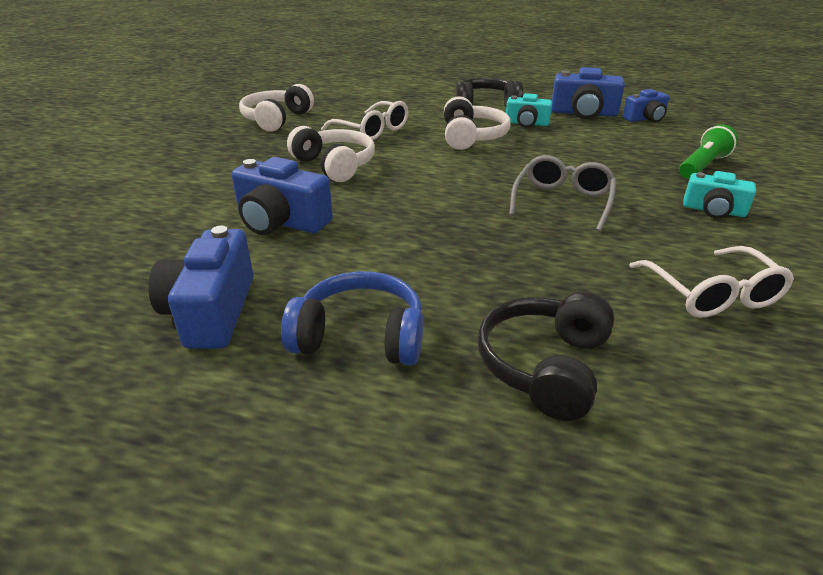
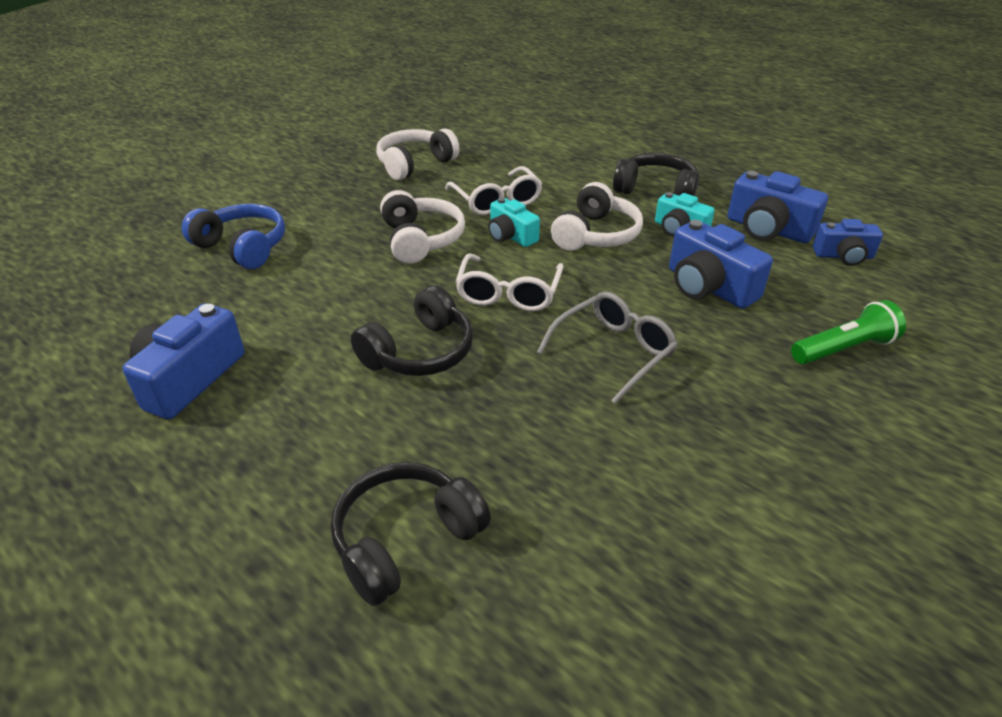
camera: 25 degrees right, 5 degrees up
blue camera [231,157,333,235] -> blue camera moved to [669,220,773,309]
blue headphones [281,271,423,366] -> blue headphones moved to [182,204,285,269]
white glasses [629,246,794,318] -> white glasses moved to [455,253,564,311]
turquoise camera [683,171,756,218] -> turquoise camera moved to [488,197,540,247]
none -> black headphones [351,285,473,376]

